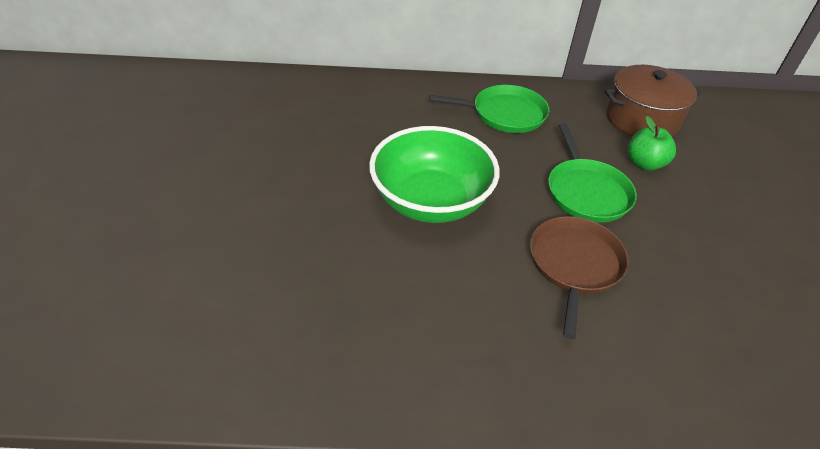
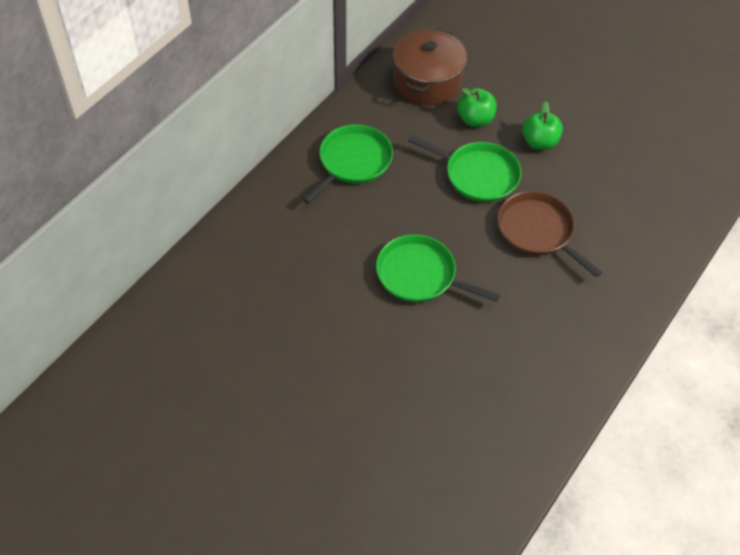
camera: 55 degrees left, 10 degrees up
green bowl [369,126,500,223] -> green pan [376,234,500,302]
none -> green apple [522,101,563,150]

